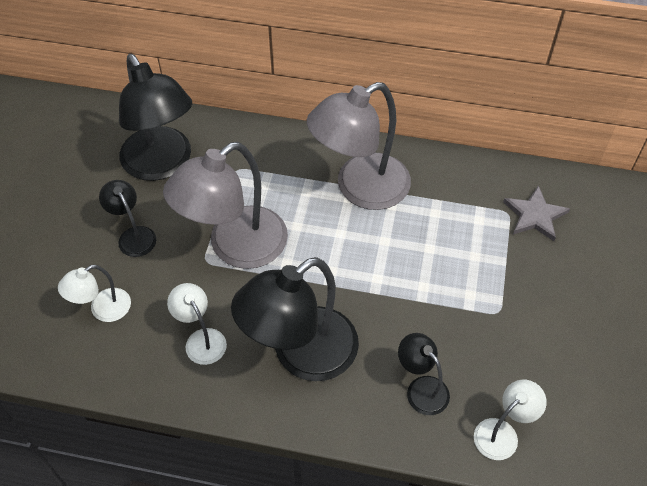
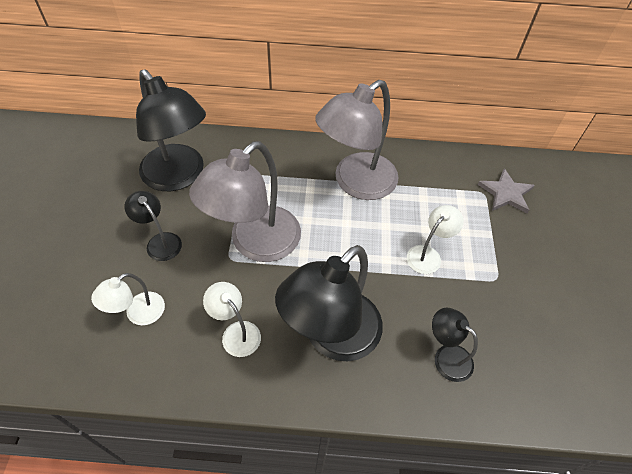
camera: 10 degrees left, 0 degrees up
white lamp [474,380,547,460] -> white lamp moved to [407,205,464,274]

